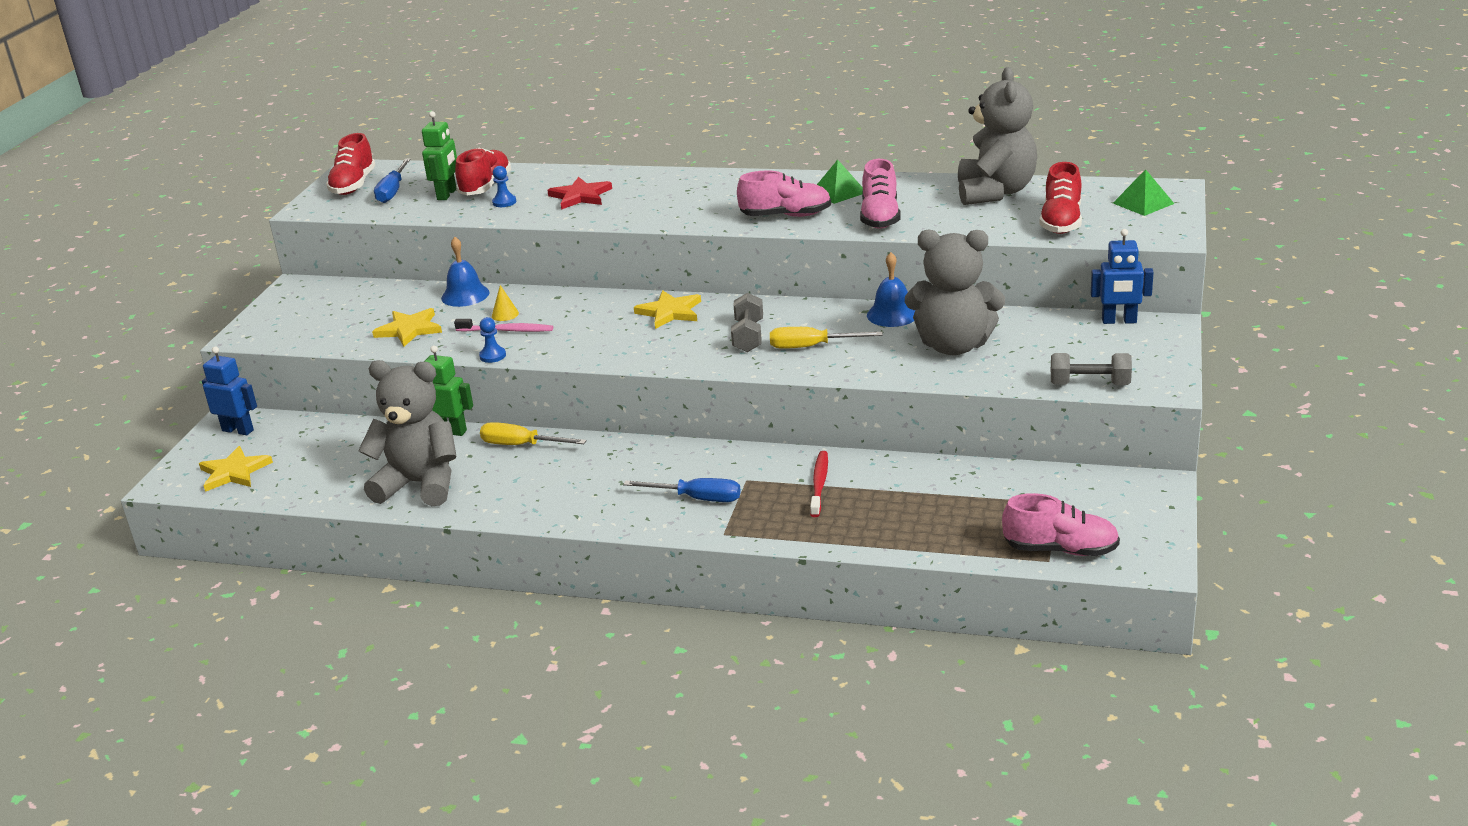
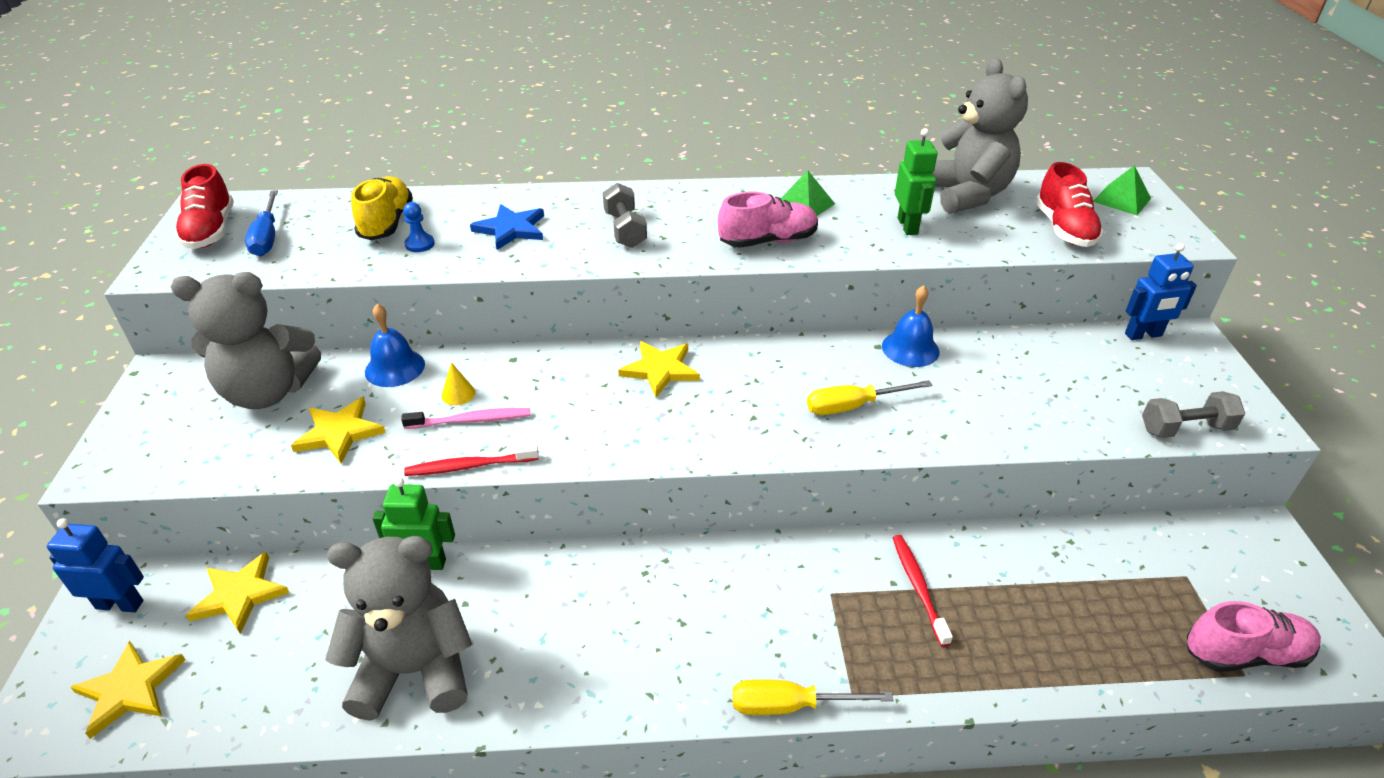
camera: 20 degrees left, 10 degrees up
green robot [422,111,457,200] -> green robot moved to [895,128,938,235]
red shoe [455,148,511,195] -> yellow shoe [351,176,413,240]
blue pawn [479,317,506,363] -> red toothbrush [404,444,539,476]
yellow screwdriver [480,422,587,445] -> yellow screwdriver moved to [733,679,894,715]
red star [547,177,612,210] -> blue star [470,204,544,250]
blue screwdriver [623,478,741,502] -> none
grey dumbbell [731,293,763,352] -> grey dumbbell moved to [603,183,647,248]
pink shoe [860,159,900,229] -> none
grey teddy bear [905,230,1005,355] -> grey teddy bear moved to [171,272,321,409]
none -> yellow star [186,552,289,634]

